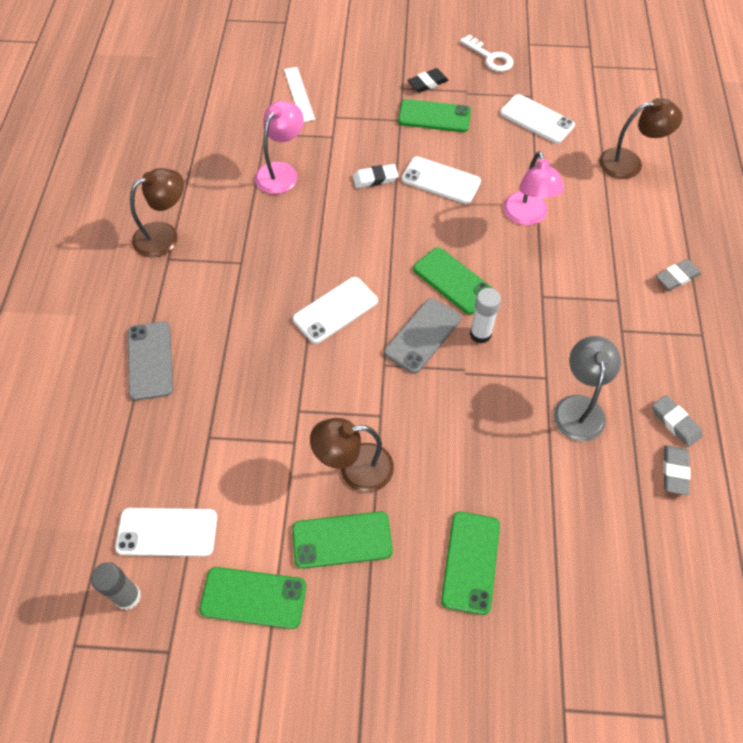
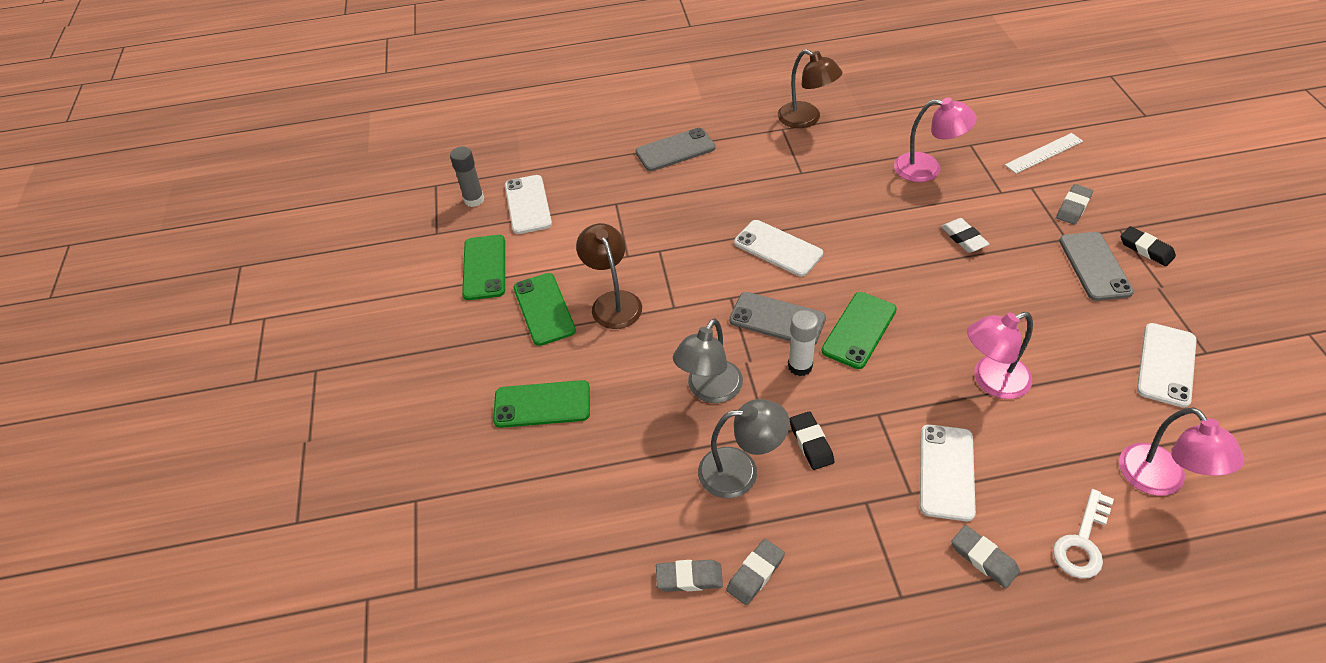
camera: 80 degrees right, 10 degrees down
green phone [398,99,471,132] -> grey phone [1059,232,1134,301]
white phone [401,156,481,204] -> white phone moved to [920,424,976,521]
white key [460,34,514,72] -> white key moved to [1053,489,1114,578]
brown lamp [599,98,682,179] -> pink lamp [1119,408,1244,496]
none -> grey lamp [673,318,743,403]
none -> black eraser [790,411,834,470]
none -> grey eraser [1056,184,1093,225]

